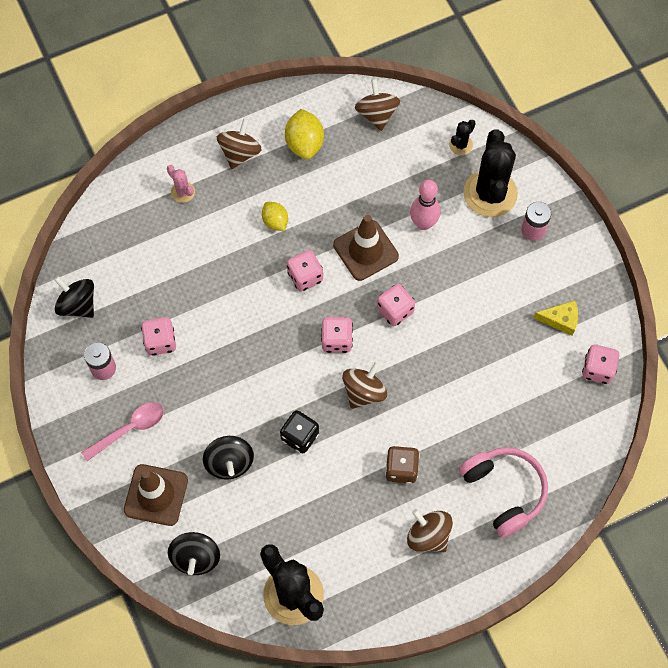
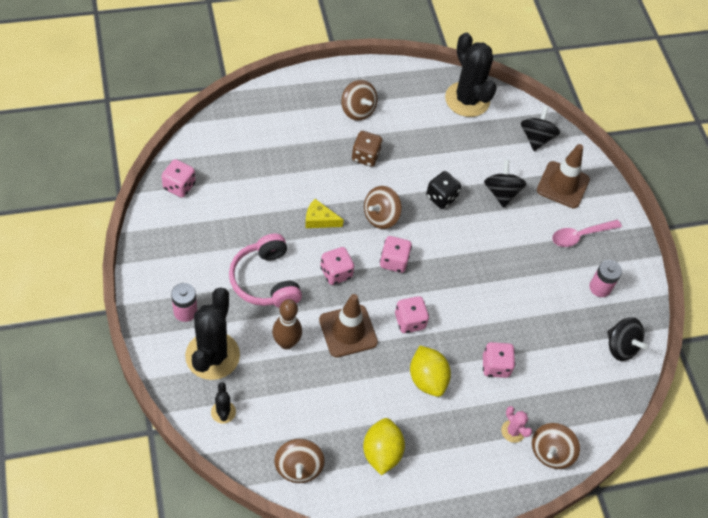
camera: 175 degrees left, 10 degrees down
pink dice [141,317,176,356] -> pink dice moved to [483,342,515,378]
brown spinning top [217,118,262,169] -> brown spinning top moved to [532,423,580,469]
yellow lemon [262,202,288,231] -> yellow lemon [410,346,451,397], size x1.58
pink bowling pin [410,180,441,230] -> brown bowling pin [272,299,302,349]
black cactus [449,120,476,155] -> black cactus turned 60 degrees counterclockwise [211,382,236,424]
pink headphones [459,447,548,538] -> pink headphones moved to [229,234,302,308]
yellow cheese [534,300,578,336] -> yellow cheese moved to [305,199,344,228]

